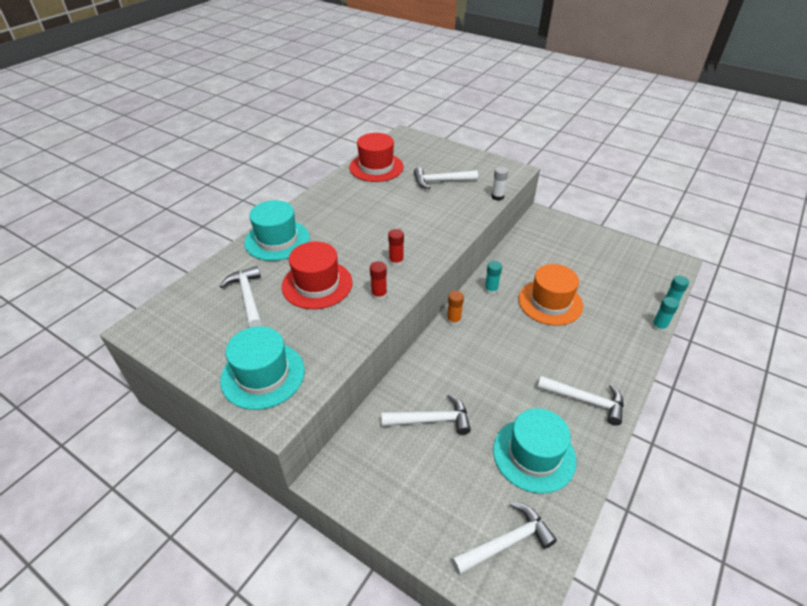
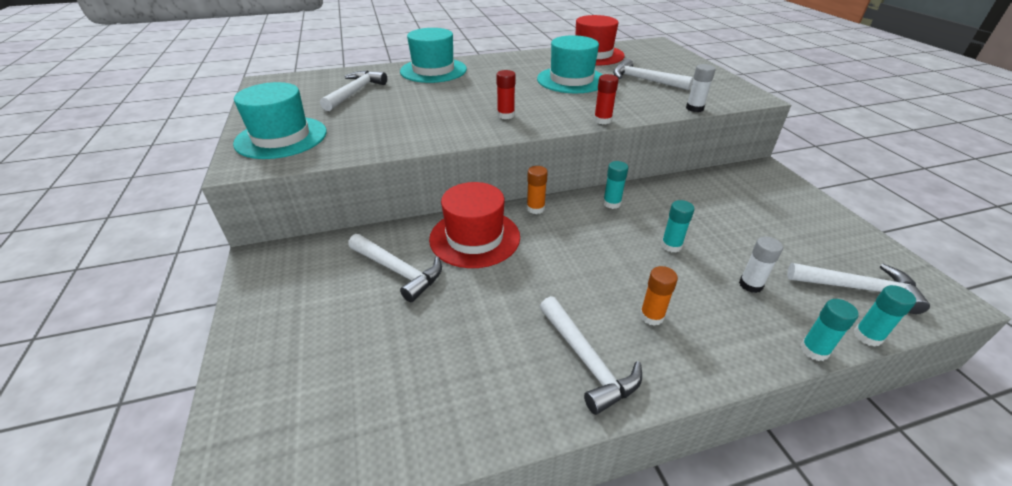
camera: 40 degrees right, 5 degrees down
red hat [282,242,353,309] -> red hat moved to [429,182,520,268]
red glue stick [370,261,387,301] -> red glue stick moved to [594,74,619,124]
white hammer [452,502,557,575] -> white hammer moved to [787,263,930,314]
turquoise hat [493,408,576,494] -> turquoise hat moved to [537,35,603,93]
orange hat [518,264,583,326] -> turquoise glue stick [661,200,695,252]
none -> orange glue stick [640,266,678,326]
none -> white glue stick [739,237,783,293]

